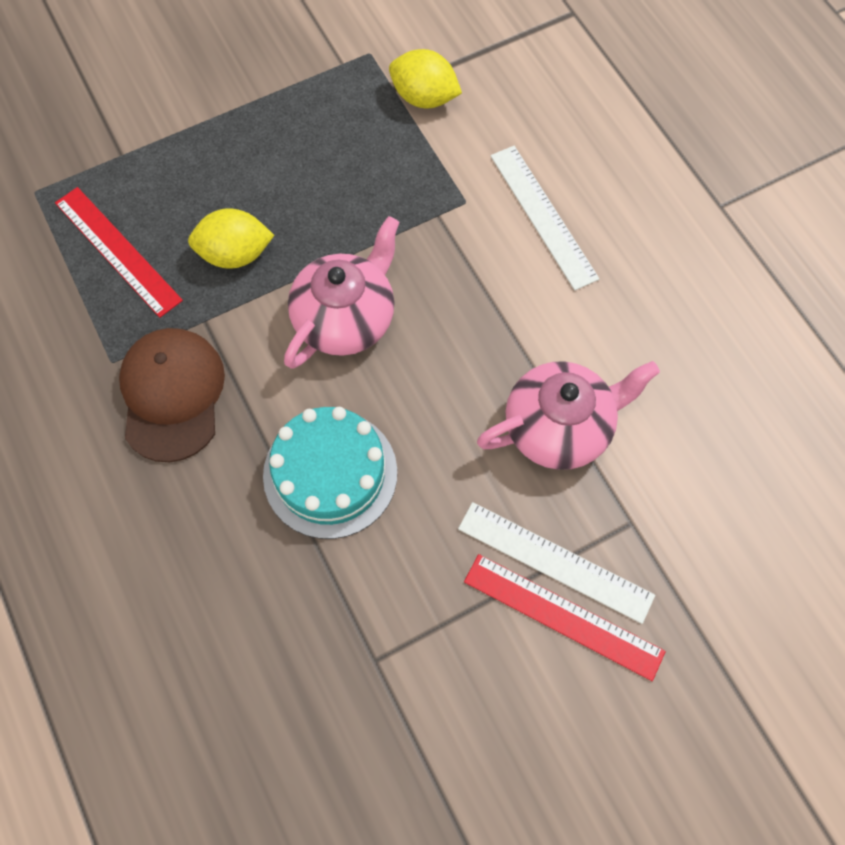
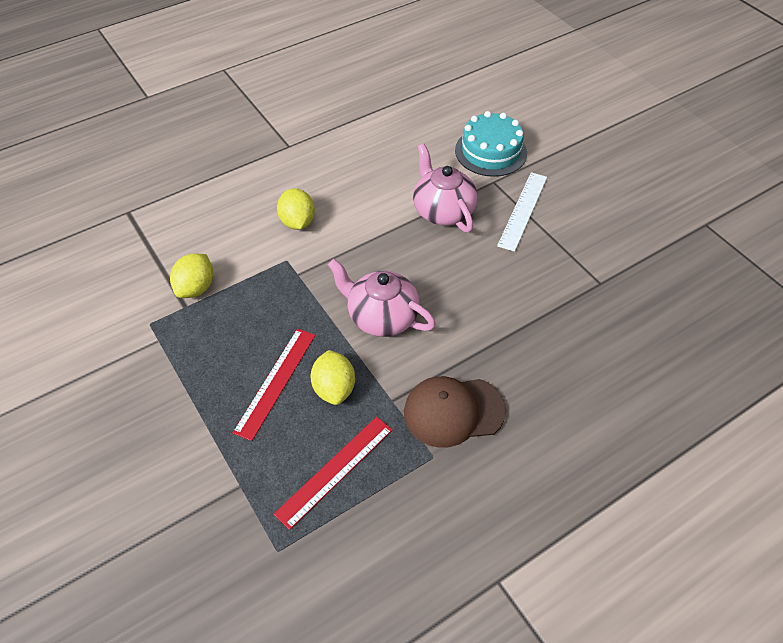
camera: 95 degrees left, 15 degrees down
turquoise cake [263,407,397,539] -> turquoise cake moved to [455,111,527,177]
red ruler [464,554,666,681] -> red ruler moved to [233,329,315,441]
white ruler [491,146,600,291] -> yellow lemon [277,188,315,230]

